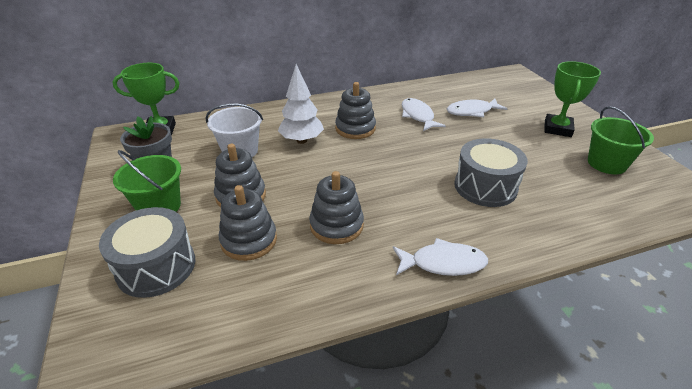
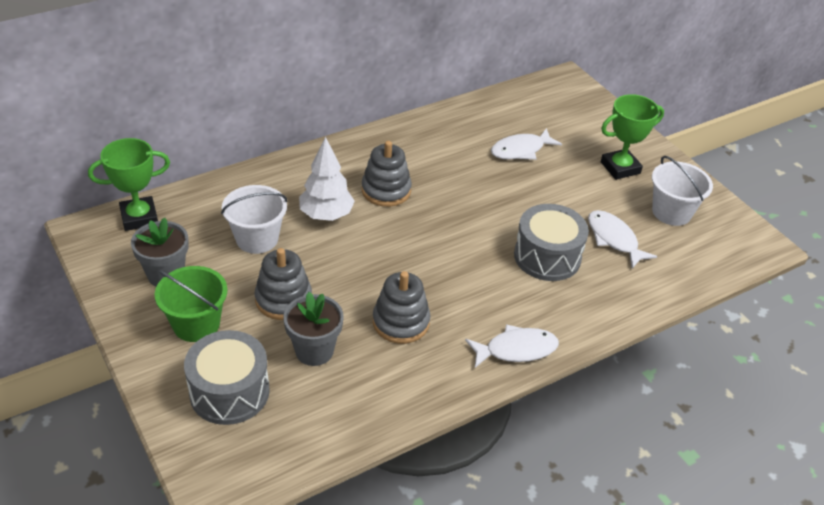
camera: 15 degrees left, 5 degrees up
grey stacking toy [219,185,277,261] -> grey flower pot [283,292,344,366]
white fish [402,98,446,131] -> white fish moved to [588,210,657,268]
green trophy [545,61,601,137] -> green trophy turned 60 degrees clockwise [601,94,664,180]
green bucket [588,106,654,174] -> white bucket [652,156,713,226]

